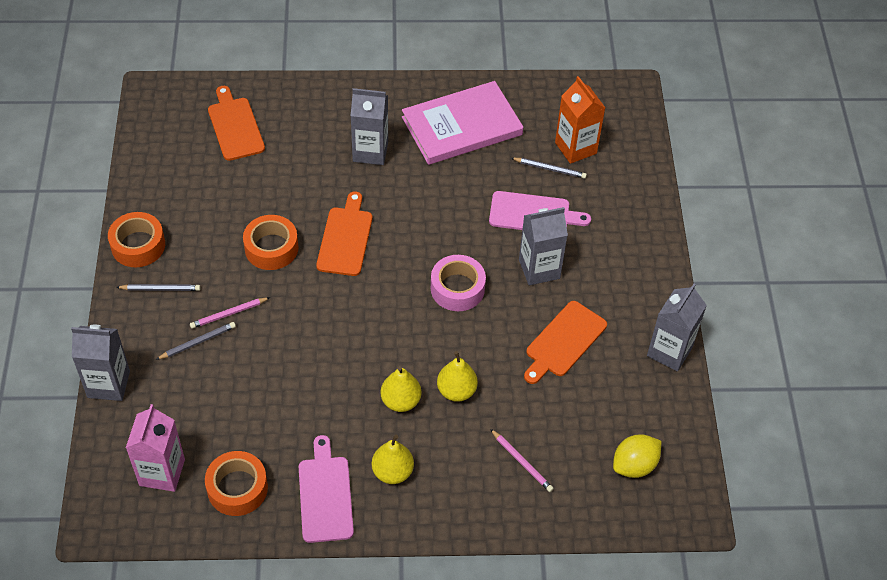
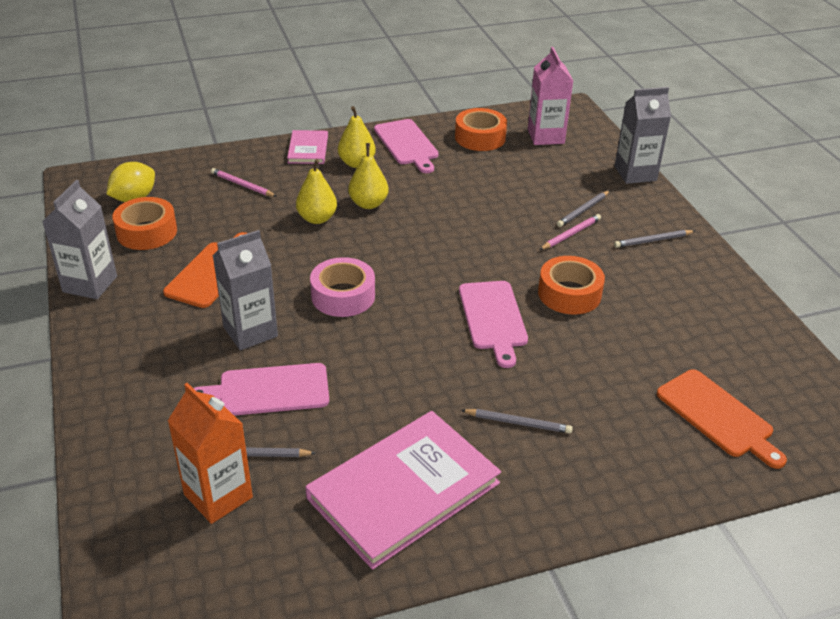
camera: 165 degrees right, 15 degrees down
orange tape [108,212,165,267] -> orange tape moved to [112,197,177,250]
orange cutting board [316,191,372,276] -> pink cutting board [459,281,528,368]
grey carton [351,88,388,165] -> grey pencil [461,409,573,433]
none -> pink book [287,130,328,164]

